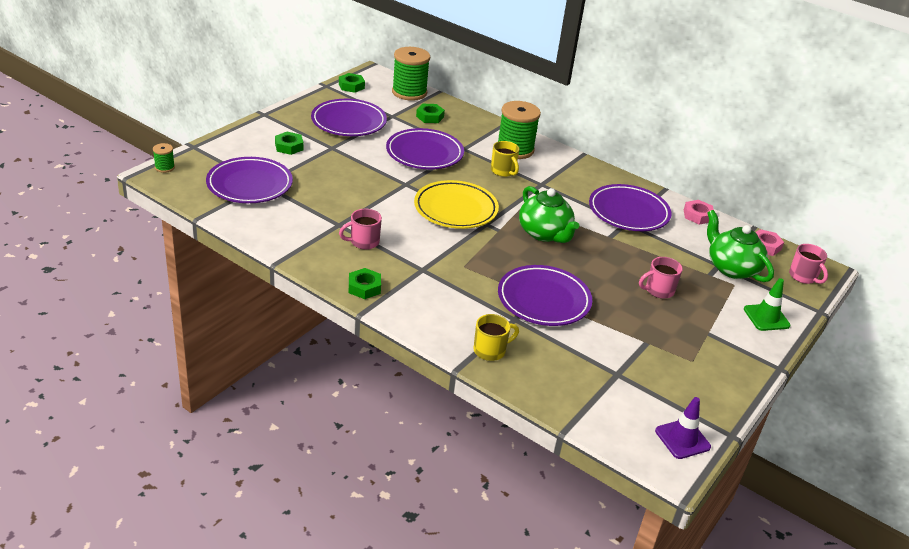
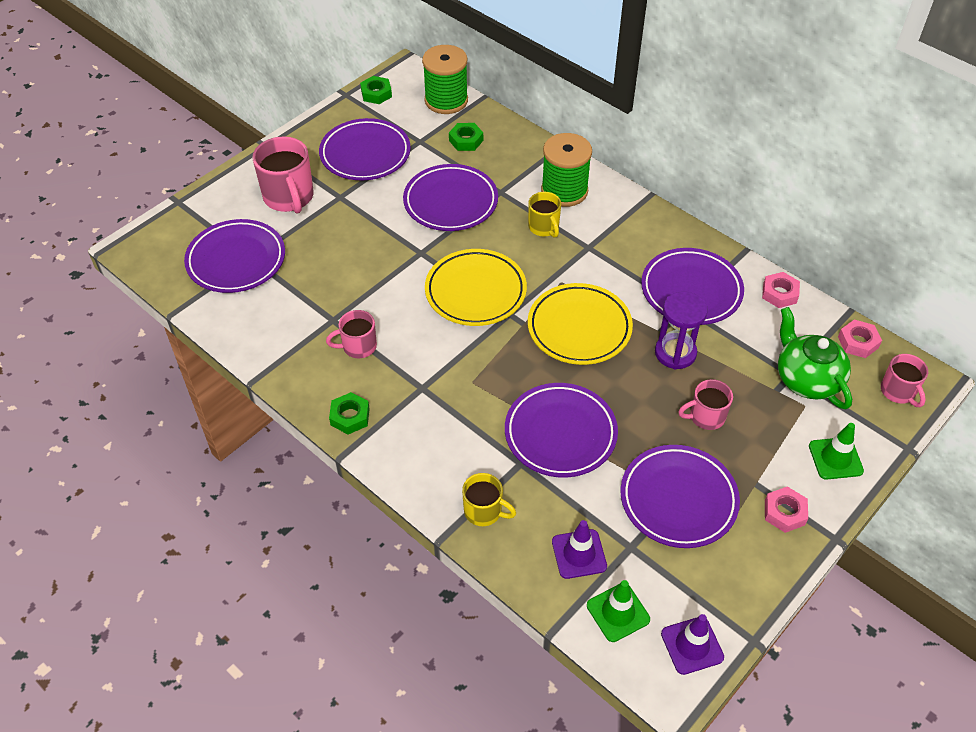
camera: 10 degrees right, 15 degrees up
green spool [153,143,175,173] -> none
green nut [275,132,303,155] -> pink mug [252,137,314,214]
yellow mug [473,314,519,361] -> yellow mug turned 45 degrees clockwise [462,473,516,526]
green teapot [519,186,579,243] -> yellow plate [528,283,633,365]
none -> purple traffic cone [552,520,607,579]
none -> green traffic cone [587,580,650,642]
none -> purple plate [621,445,740,548]
none -> purple hourglass [655,292,708,370]
none -> pink nut [765,486,808,533]

